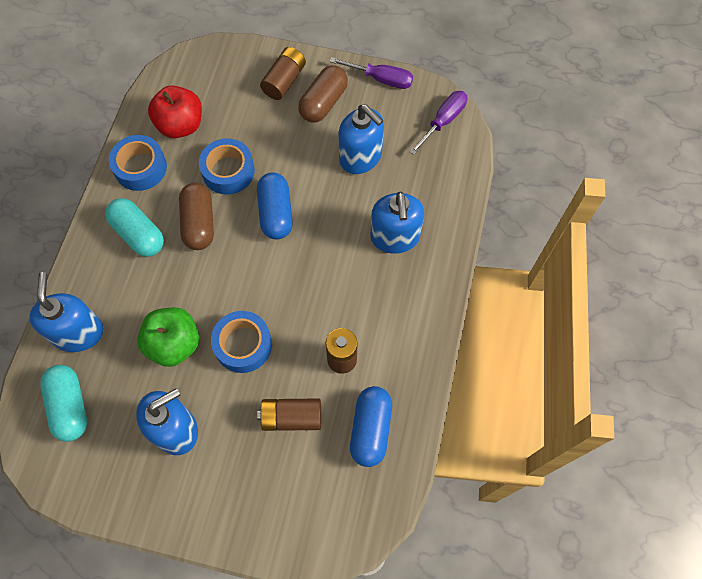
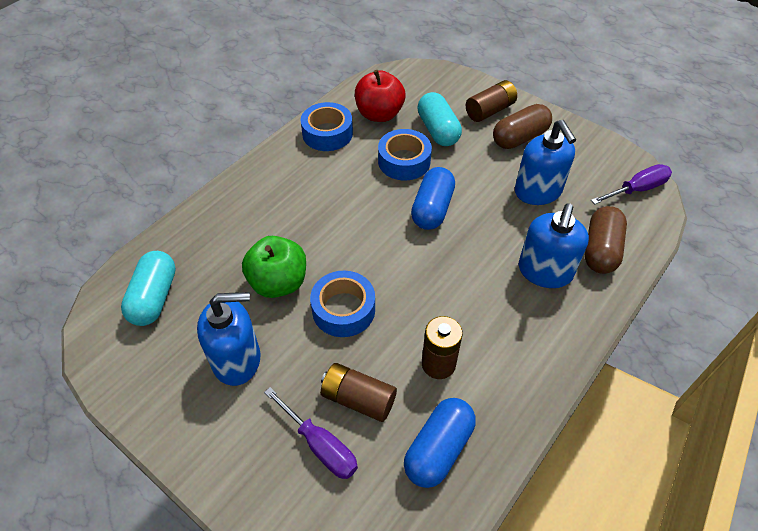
camera: 25 degrees right, 15 degrees down
blue soap dispenser [29,272,103,352] -> none
turquoise capsule [105,198,164,257] -> turquoise capsule moved to [418,92,462,146]
brown capsule [179,183,214,250] -> brown capsule moved to [585,206,627,274]
purple screwdriver [330,57,413,89] -> purple screwdriver moved to [264,387,358,479]

